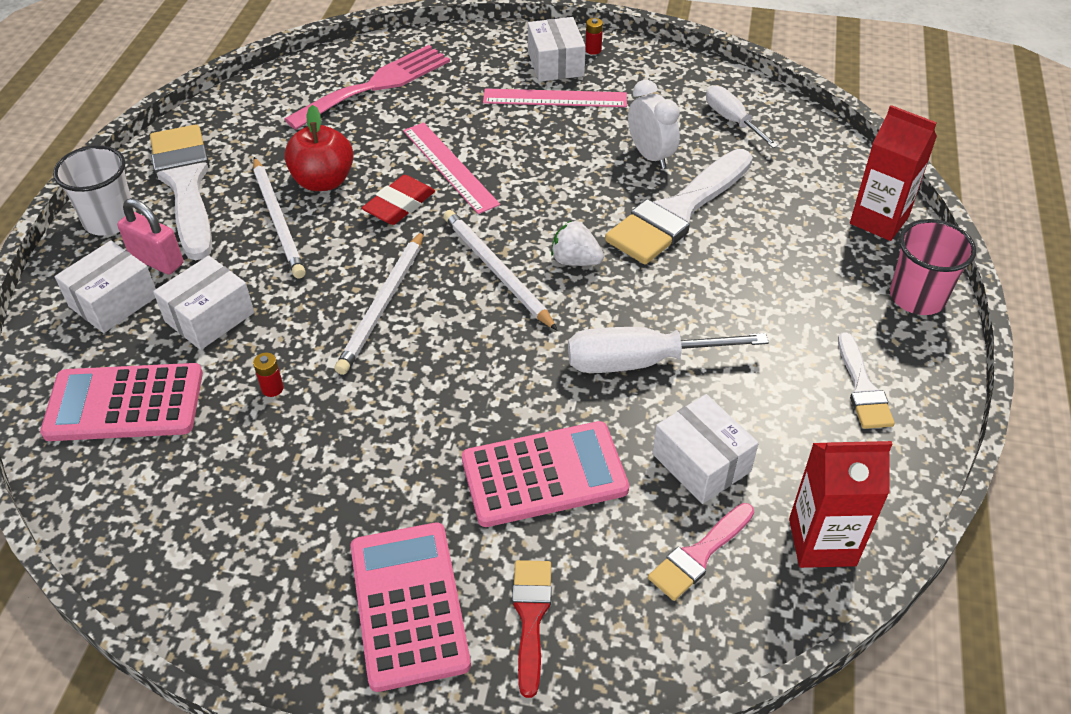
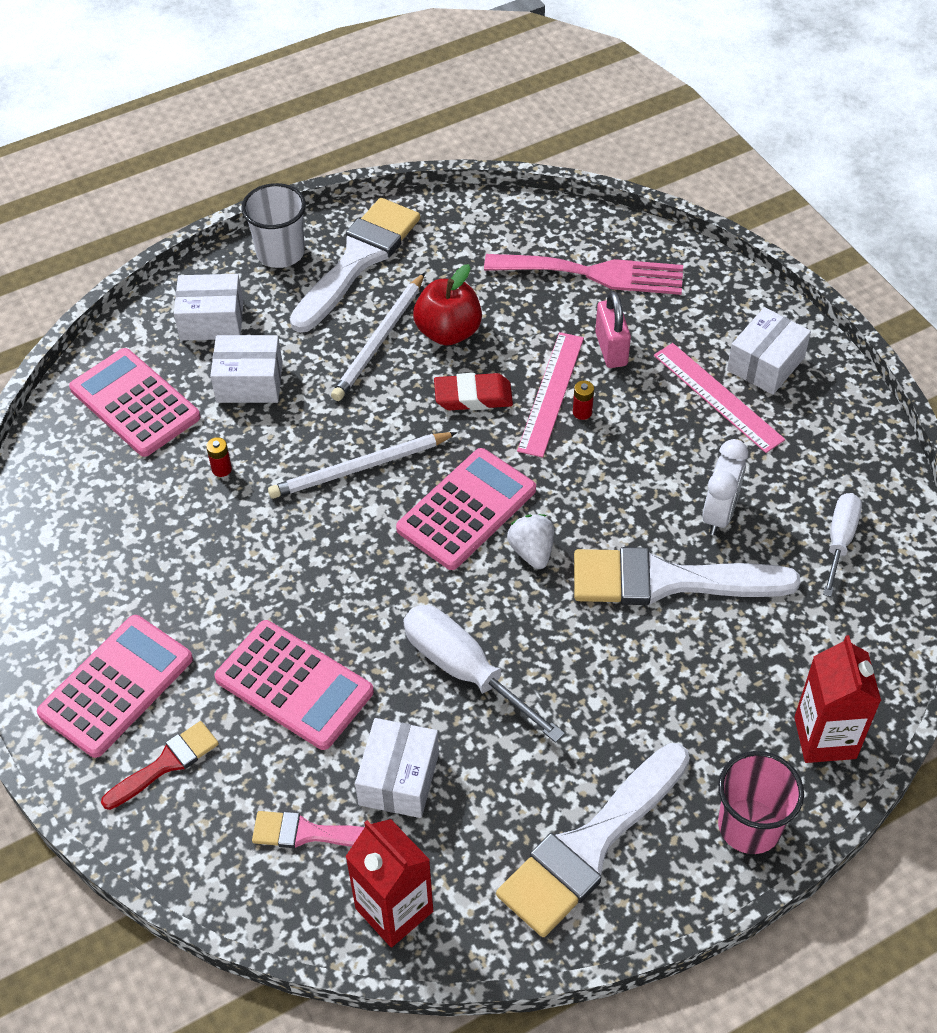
camera: 50 degrees right, 5 degrees up
pink padlock [117,198,183,274] -> pink padlock moved to [595,291,631,368]
white pencil [443,210,558,331] -> pink calculator [396,448,536,570]
red battery [585,18,603,55] -> red battery moved to [573,380,594,420]
white brush [838,332,895,429] -> white brush [496,743,690,937], size x1.91

